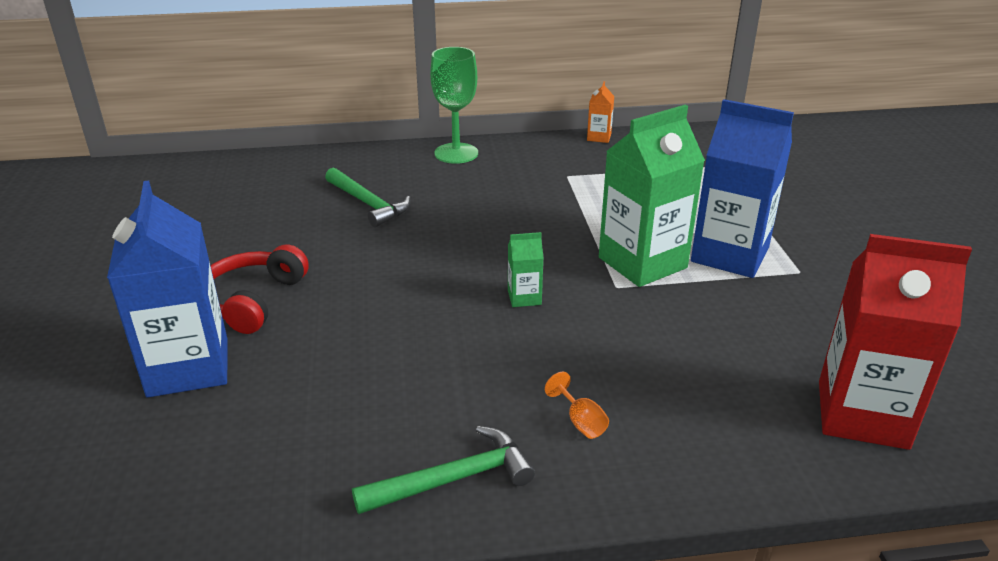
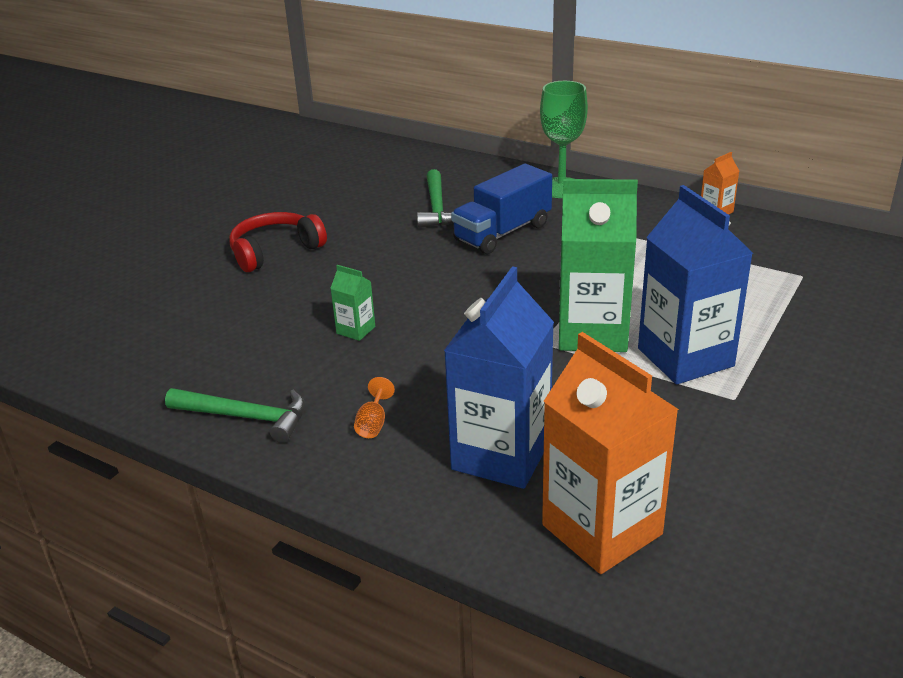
camera: 40 degrees right, 0 degrees up
blue carton [107,181,227,397] -> blue carton moved to [444,266,554,489]
green carton [508,232,544,307] -> green carton moved to [330,265,375,341]
red carton [819,234,972,450] -> orange carton [542,332,679,574]
none -> blue truck [451,164,552,254]

